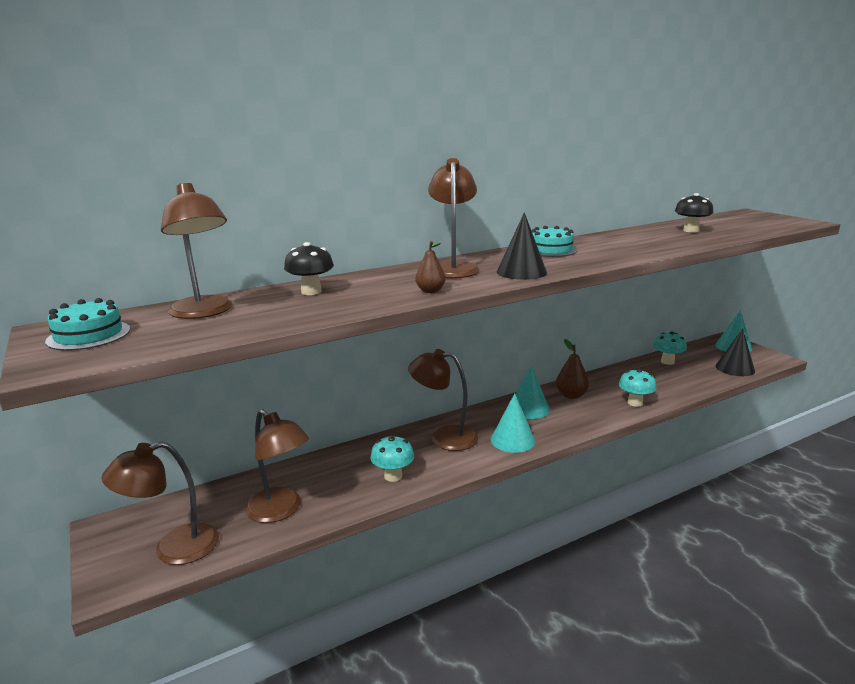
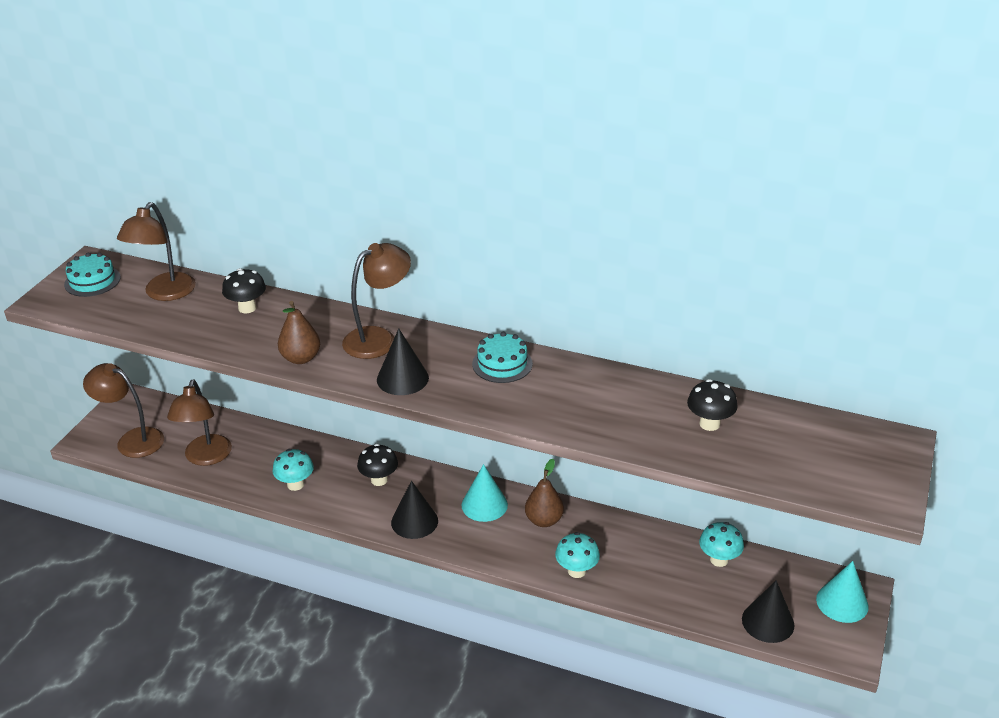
camera: 50 degrees right, 15 degrees up
brown lamp [408,349,478,451] -> black mushroom [357,444,398,486]
brown pear [416,241,446,293] -> brown pear [278,301,320,364], size x1.50
turquoise cone [491,393,535,453] -> black cone [391,481,438,539]

